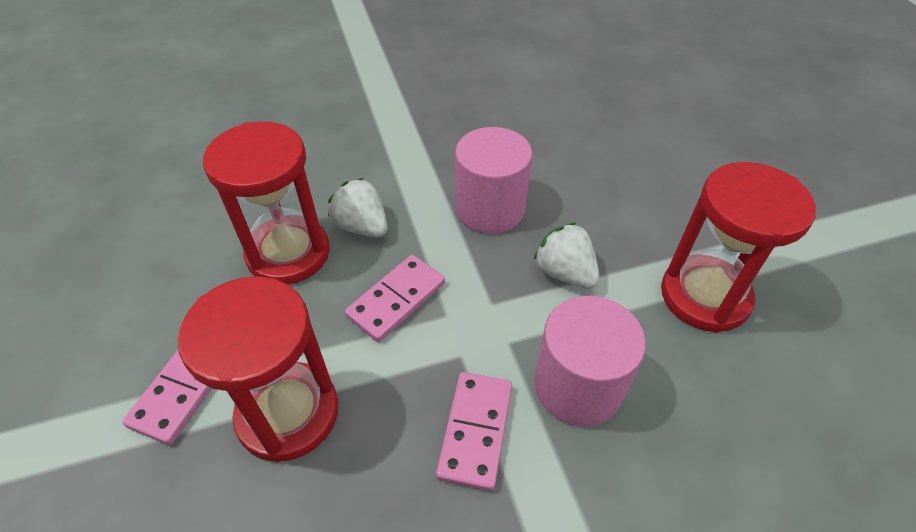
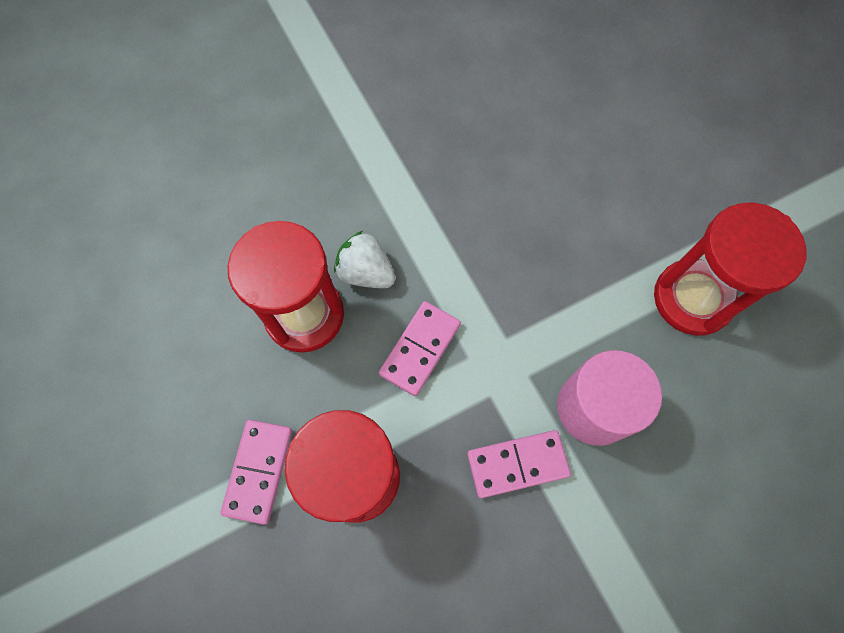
camera: 10 degrees left, 20 degrees up
pink domino [436,372,512,491] -> pink domino turned 75 degrees clockwise [467,430,571,498]
pink cylinder [455,127,533,234] -> none
white strawberry [534,223,599,289] -> none

